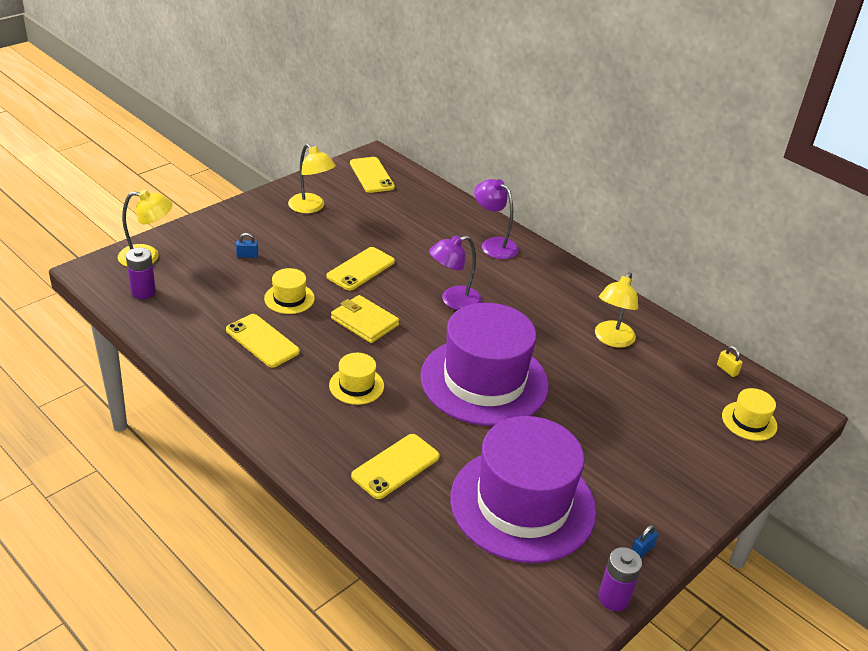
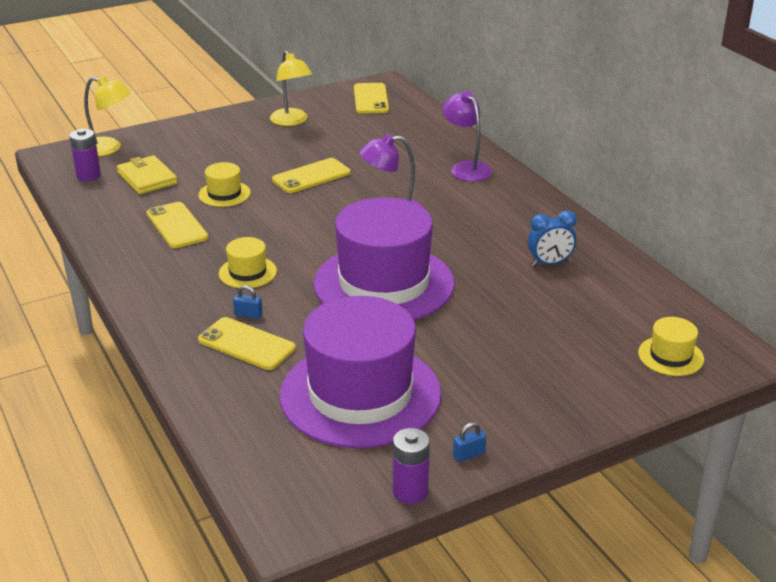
camera: 20 degrees right, 5 degrees down
blue padlock [236,233,258,258] -> blue padlock moved to [233,285,262,319]
yellow wallet [331,295,399,343] -> yellow wallet moved to [117,155,177,194]
yellow phone [351,434,440,499] -> yellow phone turned 60 degrees clockwise [198,317,296,370]
yellow lamp [595,272,638,348] -> blue clock [528,210,577,266]
yellow padlock [717,346,743,377] -> none

